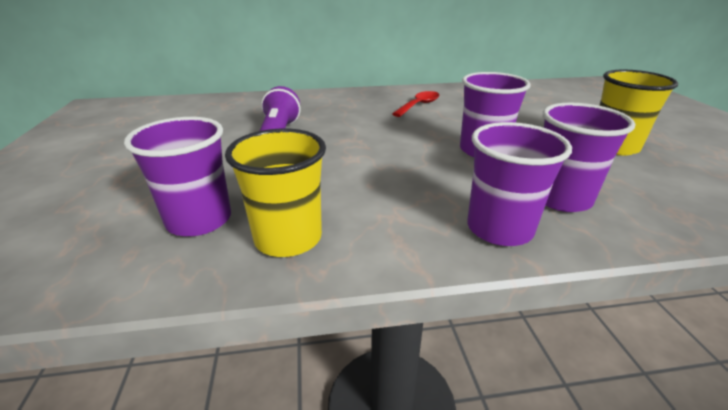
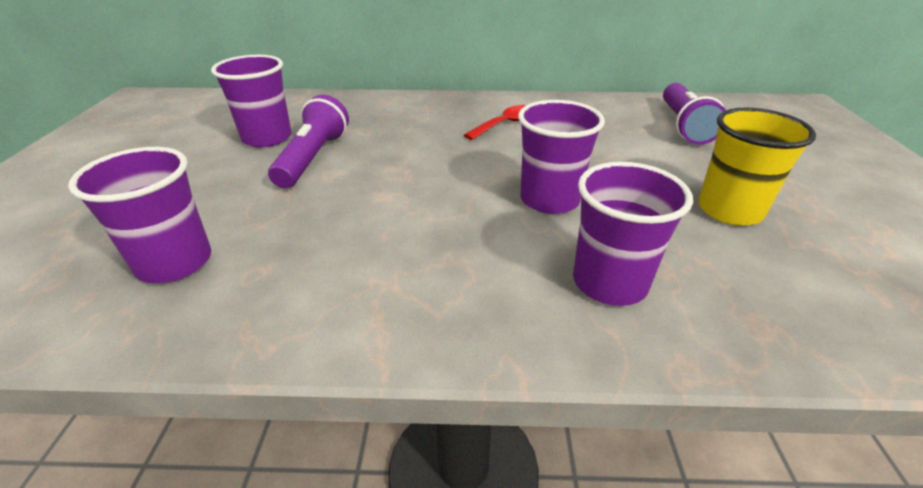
camera: 10 degrees right, 5 degrees up
yellow cup [225,128,326,257] -> none
purple cup [467,122,572,246] -> purple cup moved to [211,55,292,147]
none -> purple flashlight [663,83,726,145]

